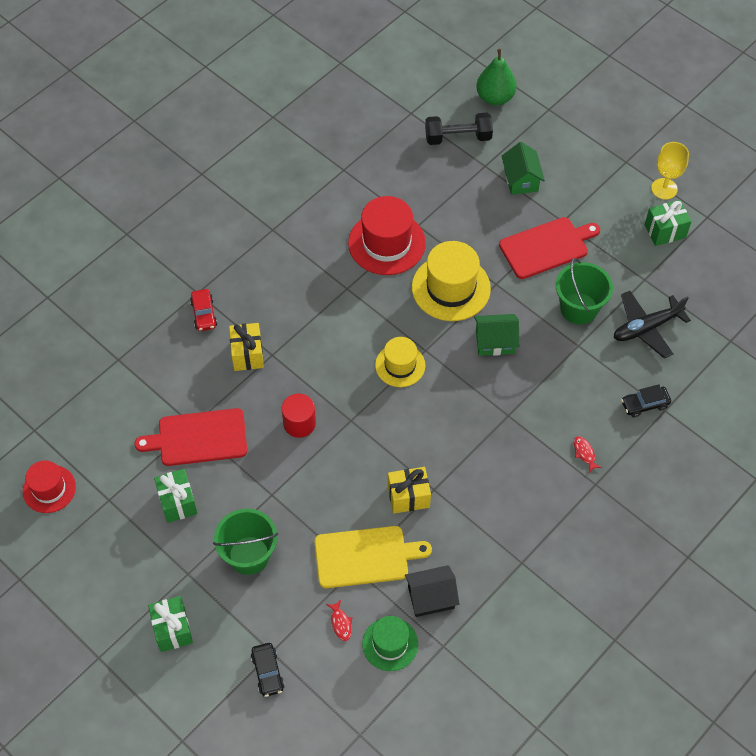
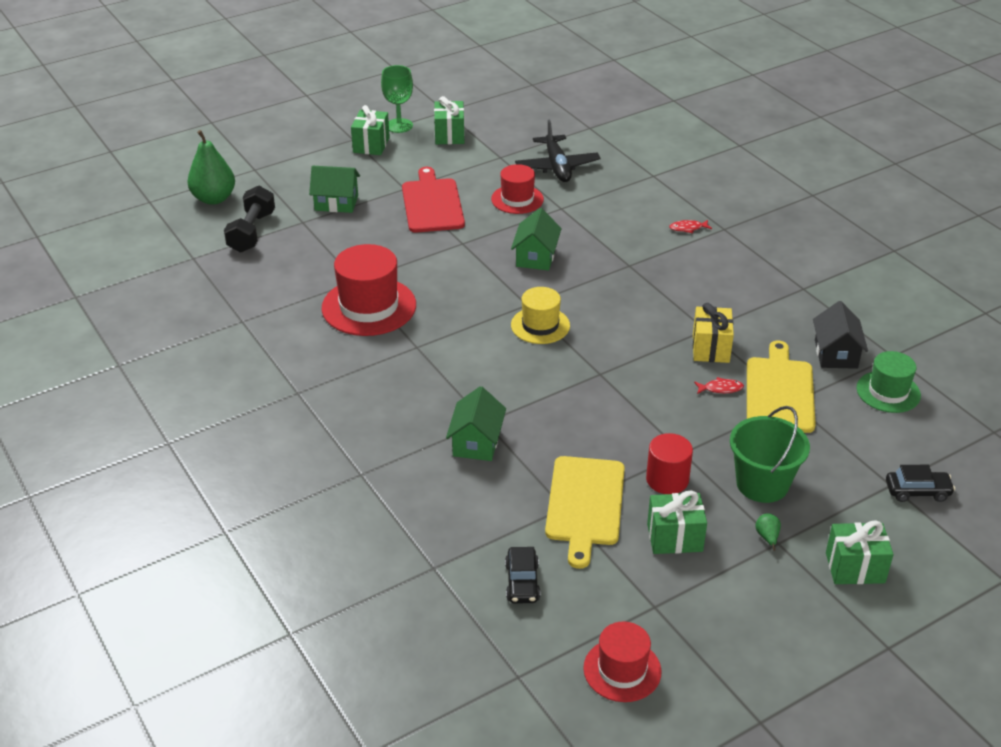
camera: 75 degrees left, 20 degrees down
red cutting board [134,408,247,466] -> yellow cutting board [545,456,625,569]
red car [190,289,217,331] -> none
yellow gift [229,323,264,371] -> green house [446,386,506,461]
red cylinder [281,394,316,438] -> red cylinder moved to [646,433,693,494]
red fish [326,600,352,641] -> red fish moved to [694,377,744,394]
yellow hat [412,241,491,321] -> none
green bucket [556,258,613,325] -> red hat [491,164,544,214]
black car [621,384,671,418] -> black car moved to [505,547,541,604]
yellow goblet [651,142,689,200] -> green goblet [381,65,413,133]
none -> green gift [351,105,390,155]
none -> green pear [755,513,781,551]

